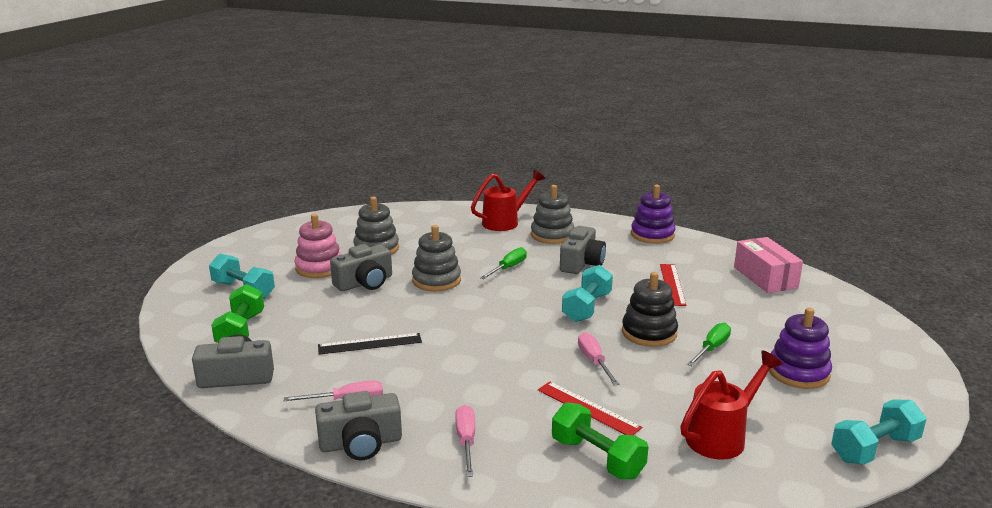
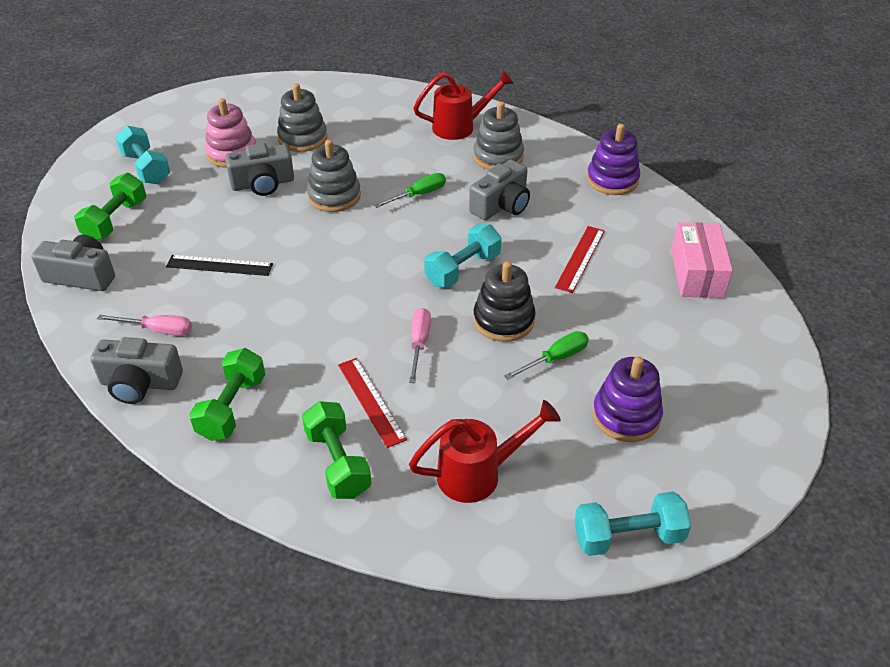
camera: 20 degrees right, 20 degrees up
pink screwdriver [456,405,475,477] -> green dumbbell [189,348,265,441]

